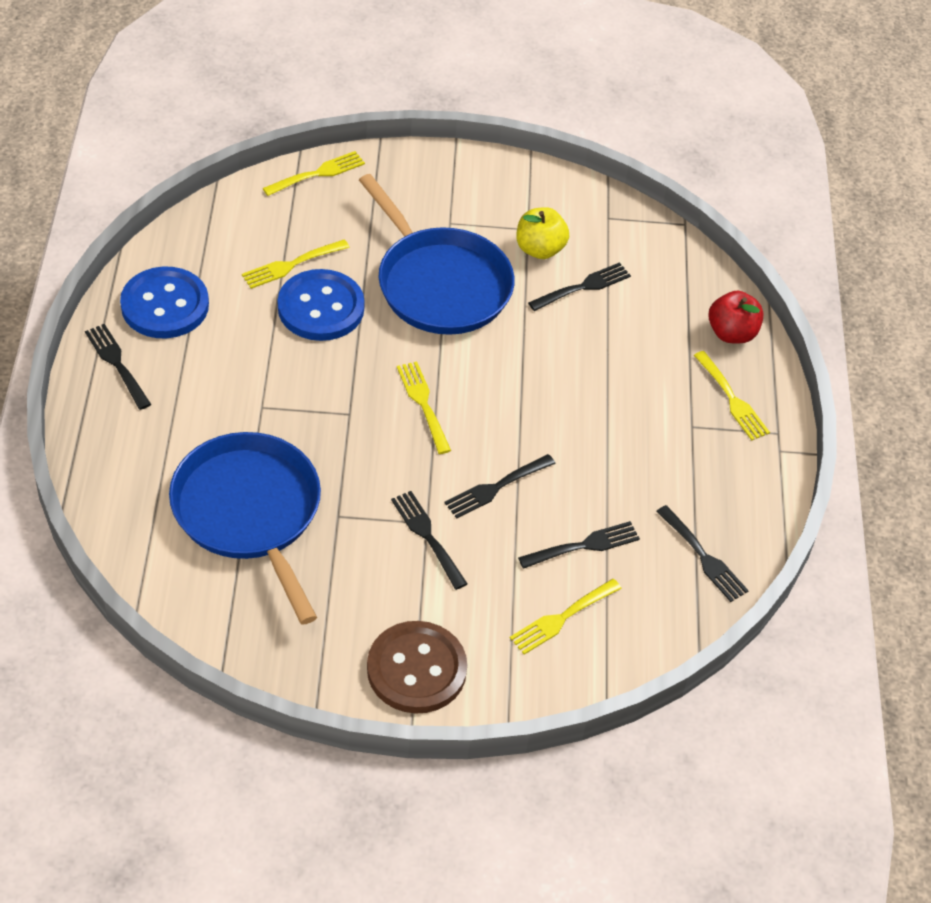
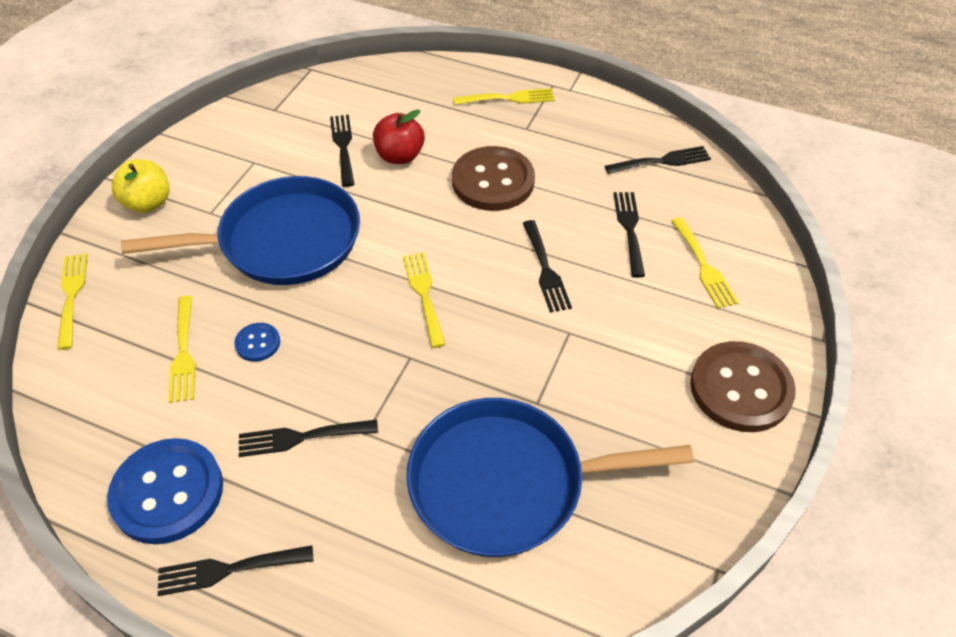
camera: 65 degrees left, 0 degrees up
blue button [278,269,365,341] -> blue button [234,323,280,362], size x0.46
black fork [391,491,467,590] -> black fork moved to [239,420,378,457]
yellow fork [397,361,451,454] -> yellow fork turned 75 degrees clockwise [403,252,446,348]
yellow apple [516,207,569,259] -> yellow apple moved to [112,159,170,213]
red apple [708,291,764,344] -> red apple moved to [373,109,425,164]
none -> brown button [452,146,535,211]

